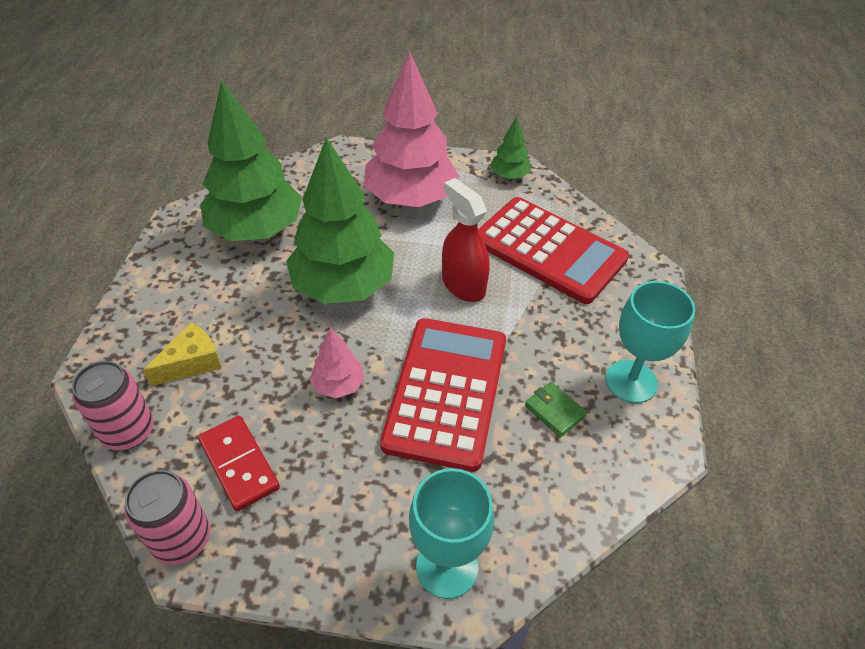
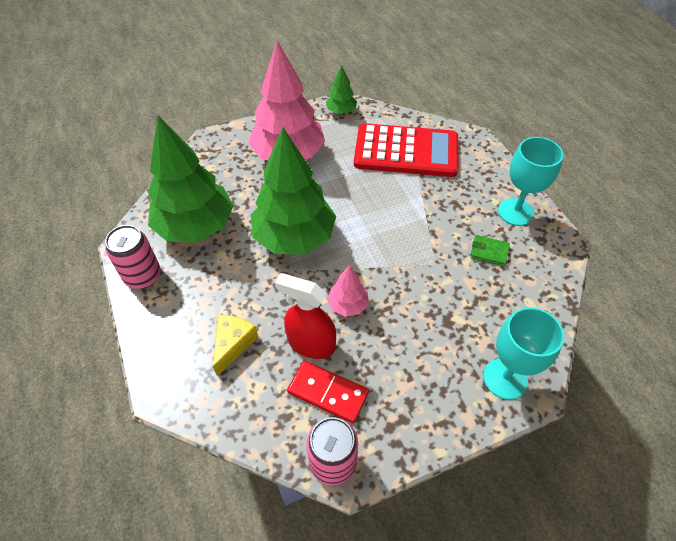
camera: 30 degrees left, 5 degrees up
pink can [72,361,154,450] -> pink can moved to [105,225,161,289]
red calculator [380,318,506,472] -> none
red spray bottle [442,178,490,302] -> red spray bottle moved to [275,273,336,359]

